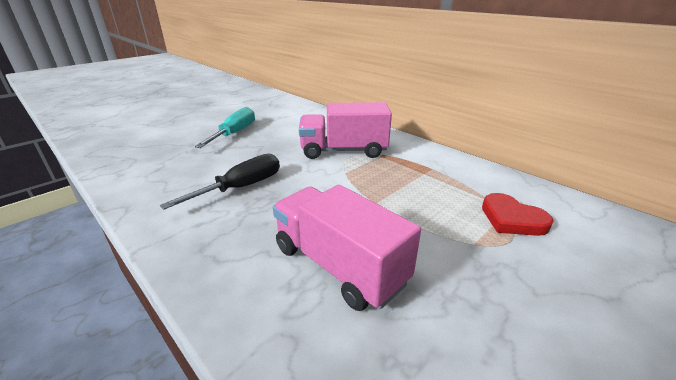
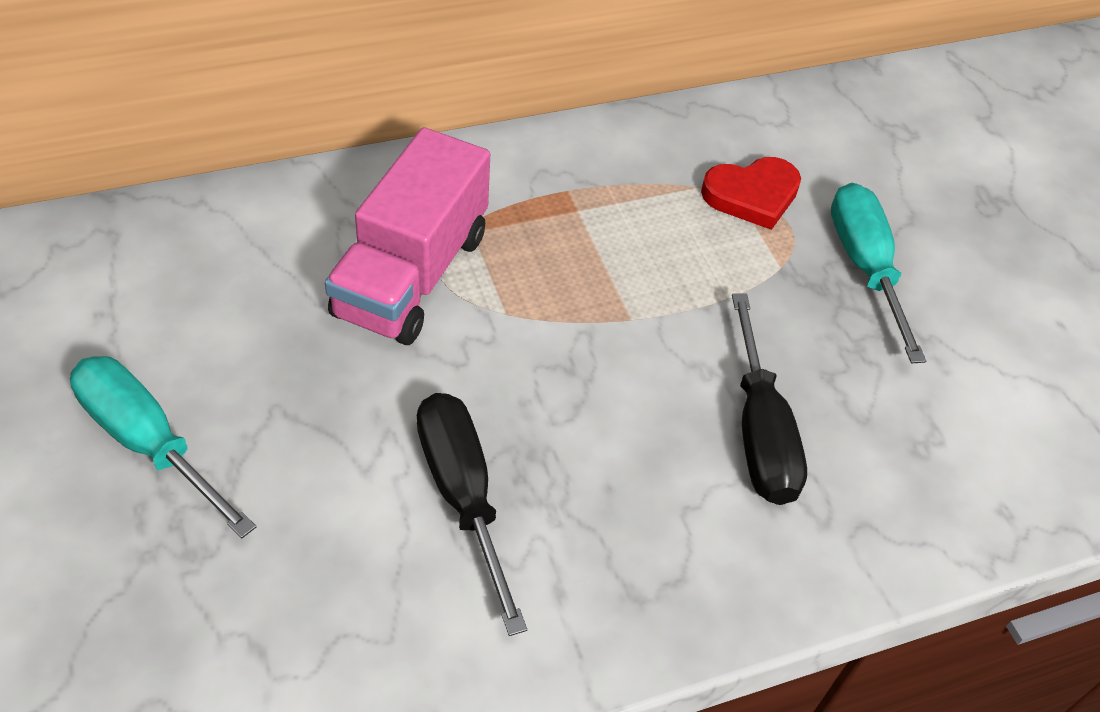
camera: 70 degrees left, 20 degrees up
pink truck [273,185,421,311] -> black screwdriver [732,293,807,505]
none -> turquoise screwdriver [831,183,926,364]

